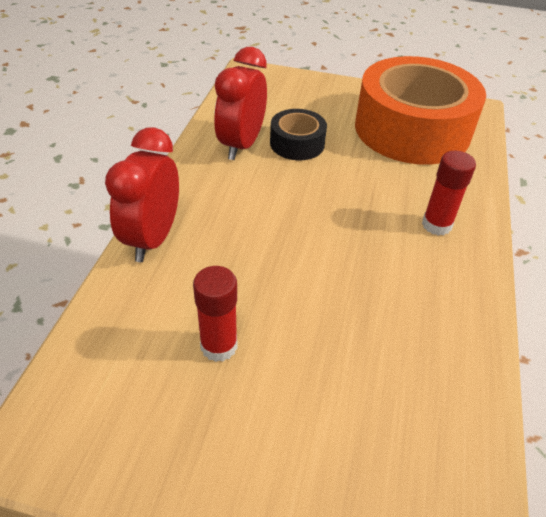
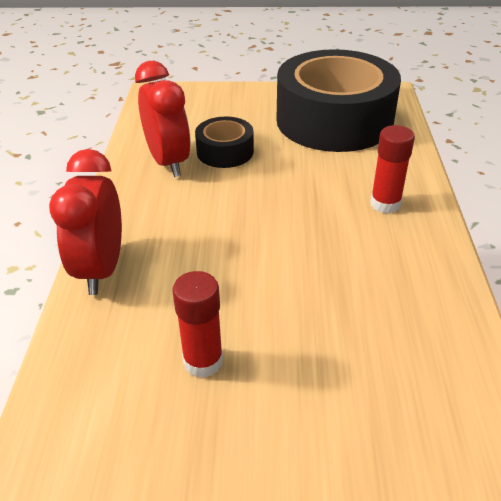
camera: 10 degrees left, 5 degrees down
red clock [214,47,267,160] -> red clock turned 150 degrees clockwise [135,61,191,177]
orange tape [355,56,486,165] -> black tape [276,49,401,152]

